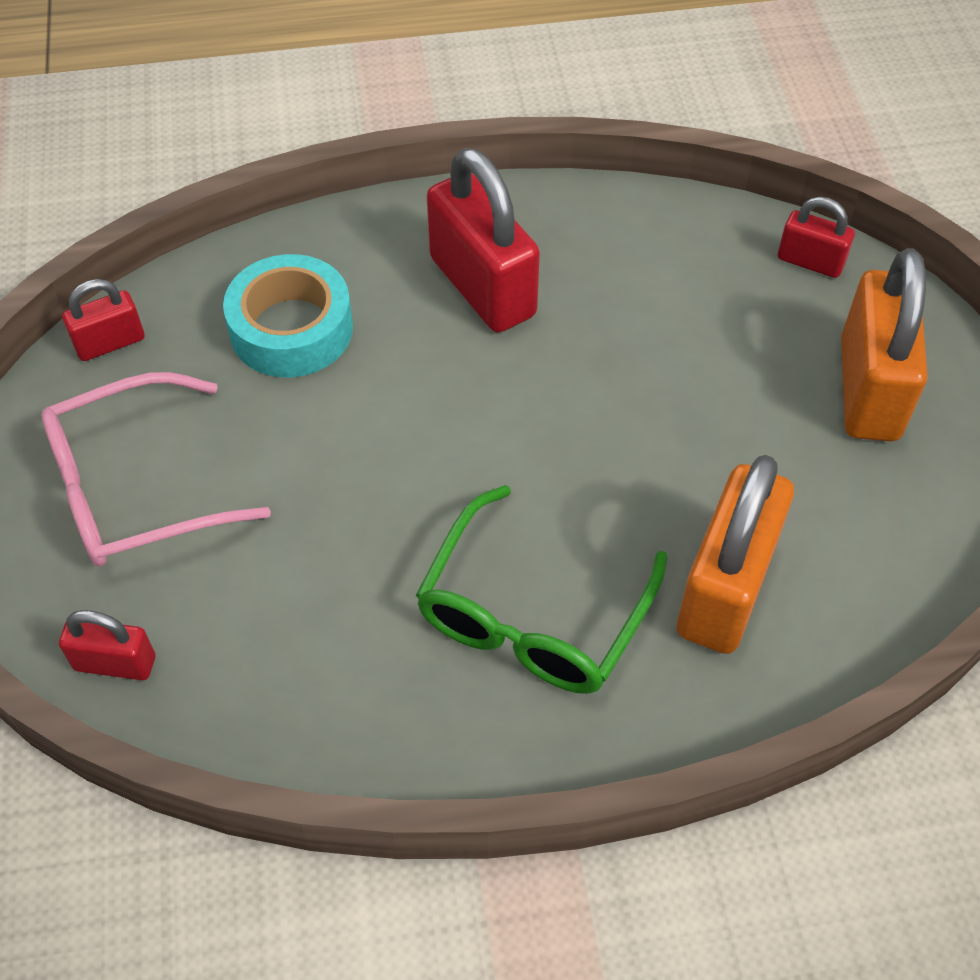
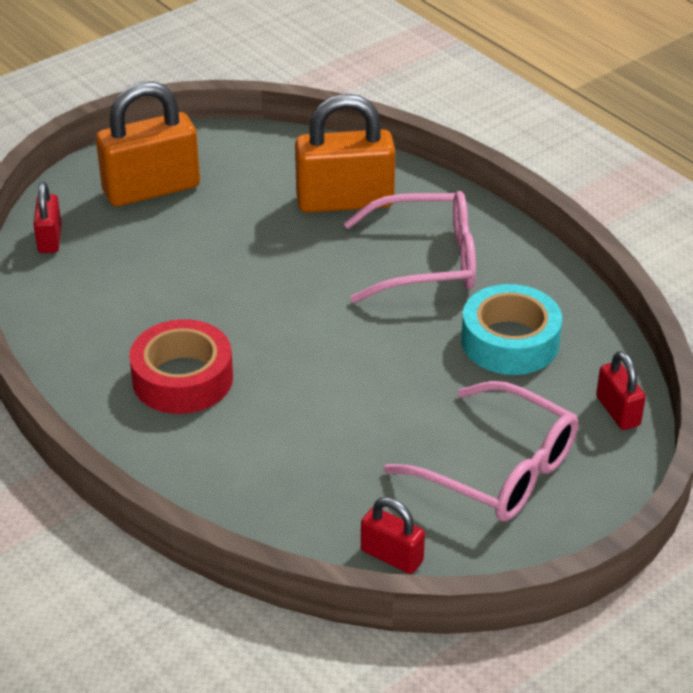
camera: 120 degrees left, 15 degrees down
turquoise tape [223,254,353,377] -> turquoise tape moved to [461,284,562,375]
green glasses [416,485,667,694] -> pink glasses [344,191,476,303]
red padlock [427,148,540,333] -> red tape [129,319,233,414]

